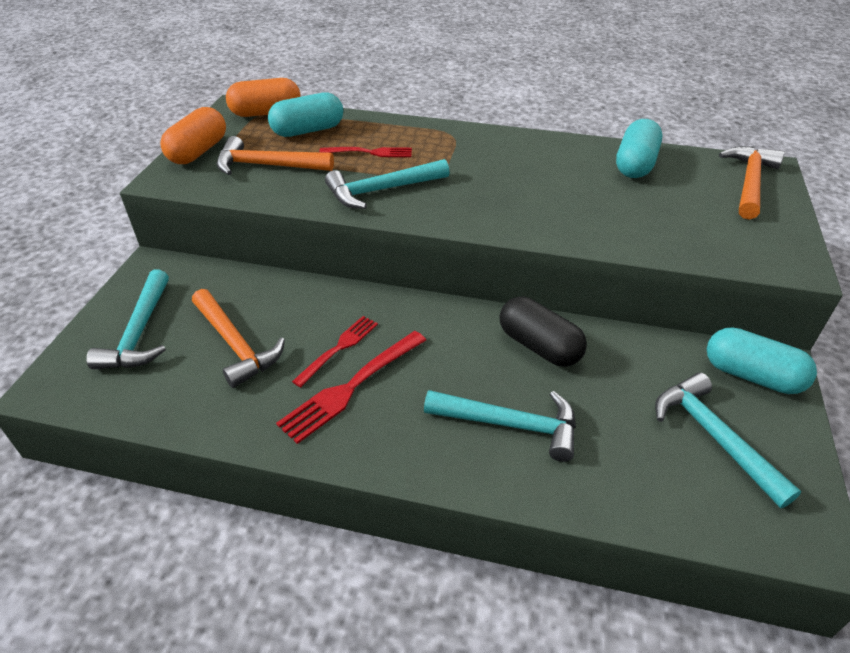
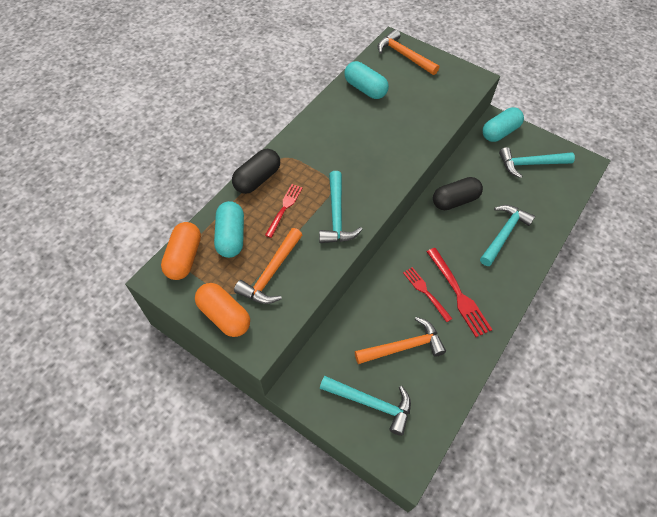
camera: 70 degrees left, 15 degrees up
none -> black capsule [232,149,280,194]

